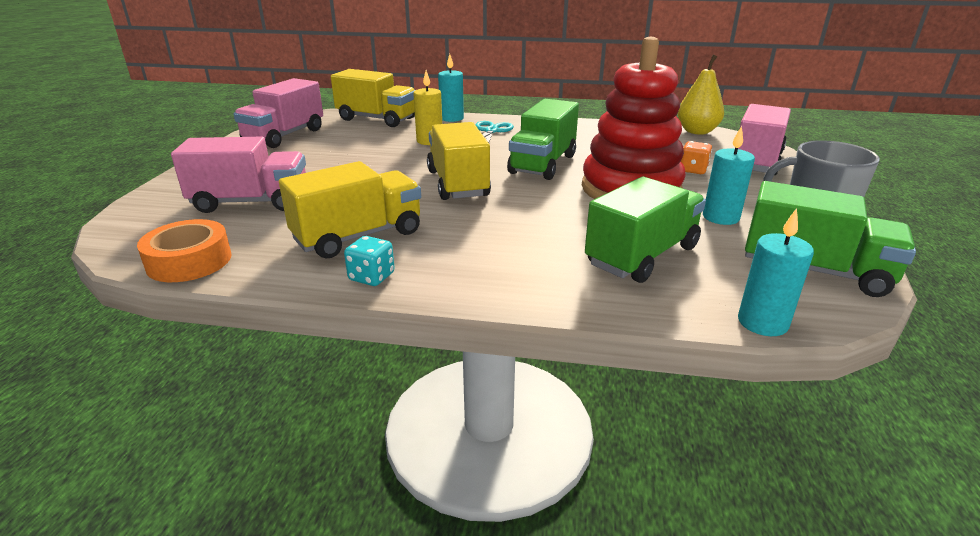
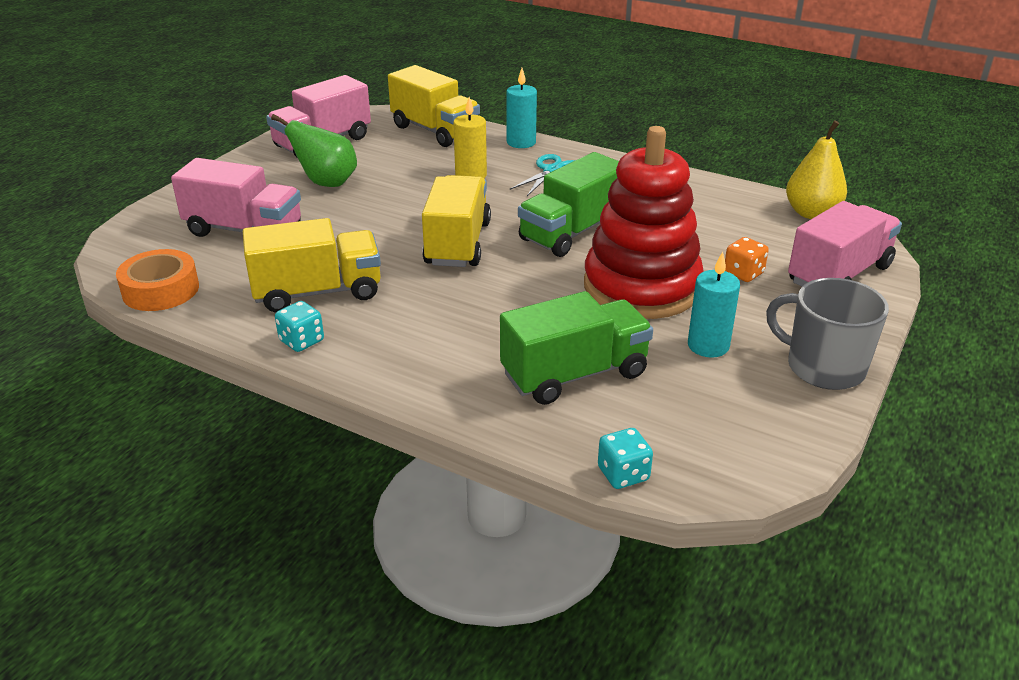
camera: 20 degrees right, 5 degrees up
turquoise candle [738,208,814,336] -> turquoise dice [598,428,653,489]
green truck [745,181,916,297] -> none
none -> green pear [271,114,357,187]

